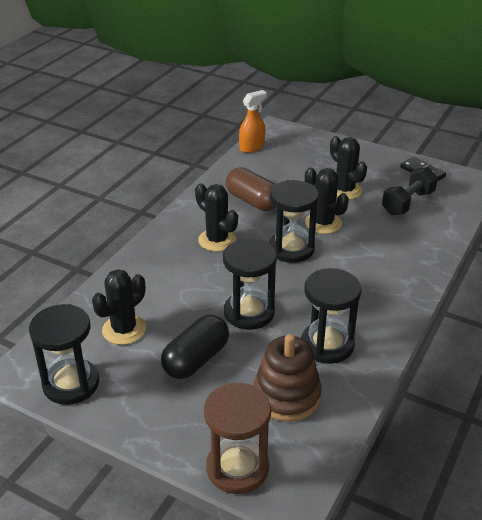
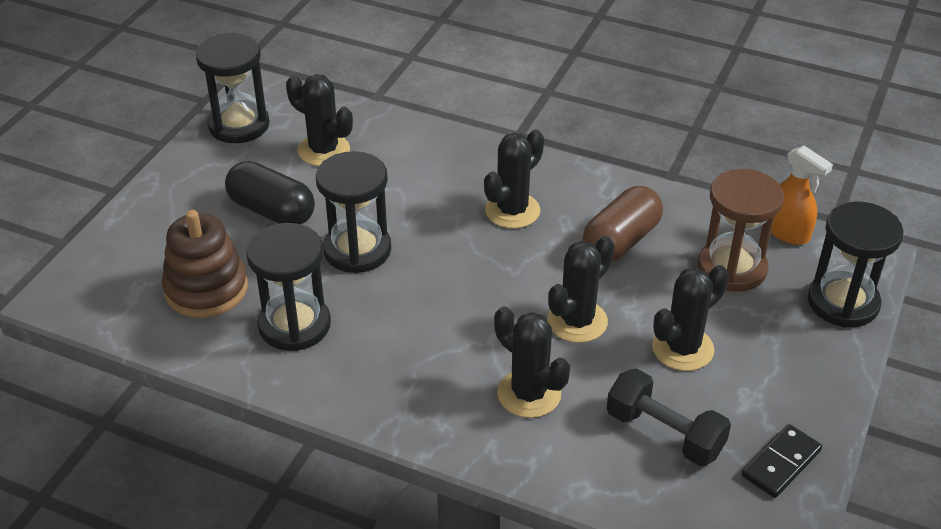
camera: 85 degrees right, 5 degrees up
brown hourglass [204,383,271,494] -> brown hourglass moved to [698,169,784,292]
black hourglass [269,180,319,263] -> black hourglass moved to [808,201,904,327]
none -> black cactus [494,306,570,418]

